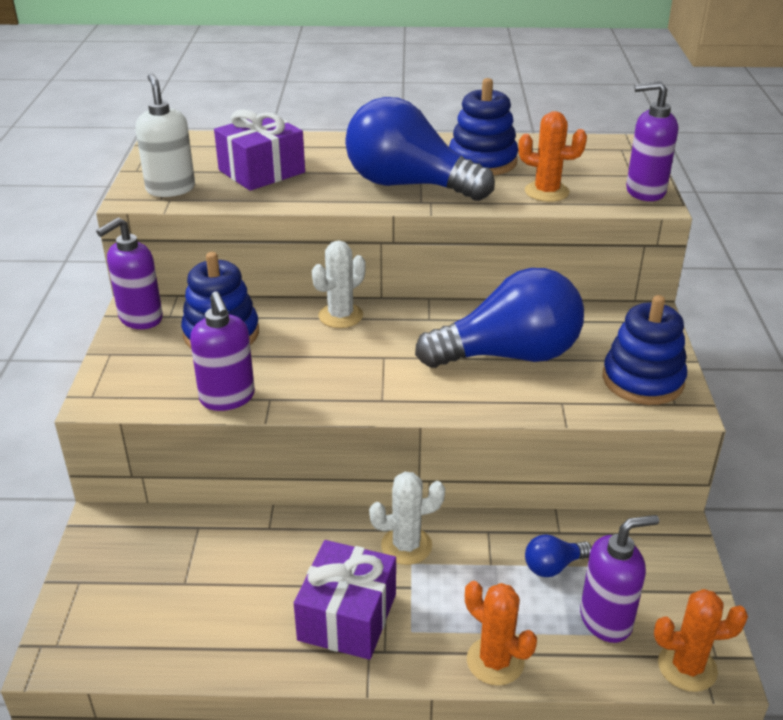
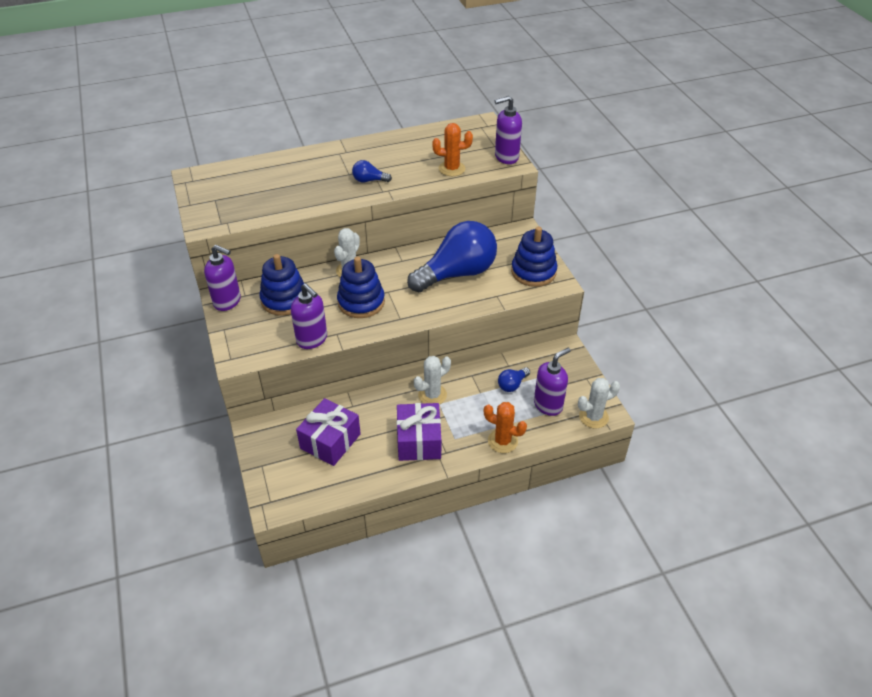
camera: 20 degrees left, 10 degrees up
purple soap dispenser [96,217,163,329] -> purple soap dispenser turned 90 degrees counterclockwise [204,245,241,311]
white soap dispenser [136,74,195,197] -> none
purple gift [214,110,305,191] -> purple gift moved to [296,398,361,466]
blue light bulb [345,97,495,201] -> blue light bulb [352,160,392,182], size x0.41
blue stacking toy [449,78,518,176] -> blue stacking toy moved to [337,257,385,318]
orange cactus [654,589,748,692] -> white cactus [578,378,620,428]

